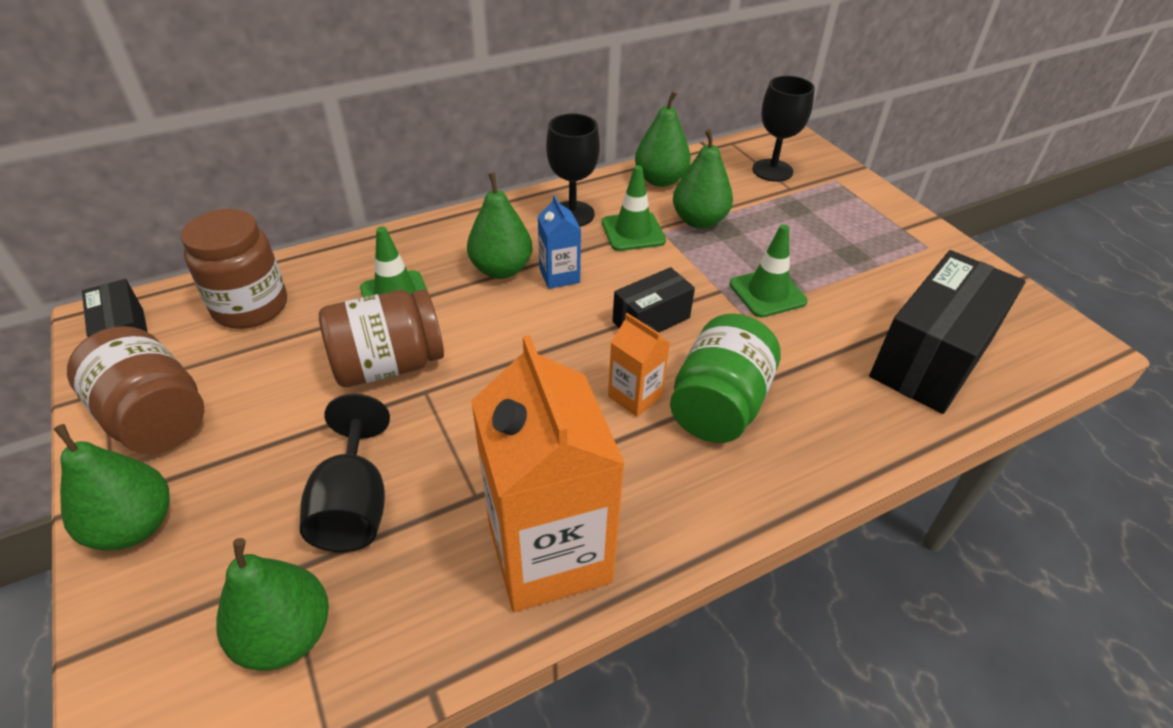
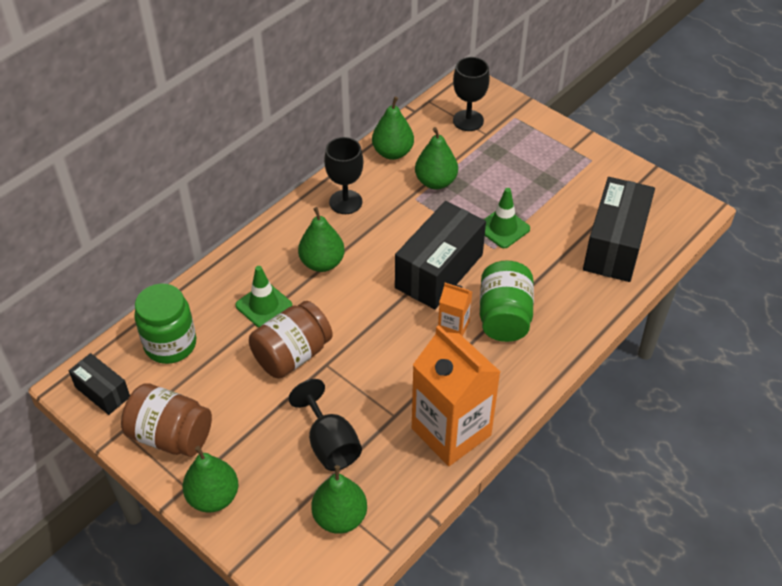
camera: 20 degrees left, 5 degrees up
brown jar [181,209,287,329] -> green jar [134,284,196,364]
blue carton [538,195,581,289] -> none
green traffic cone [602,165,666,251] -> none
black box [613,267,695,333] -> black box [395,201,486,309], size x1.87

